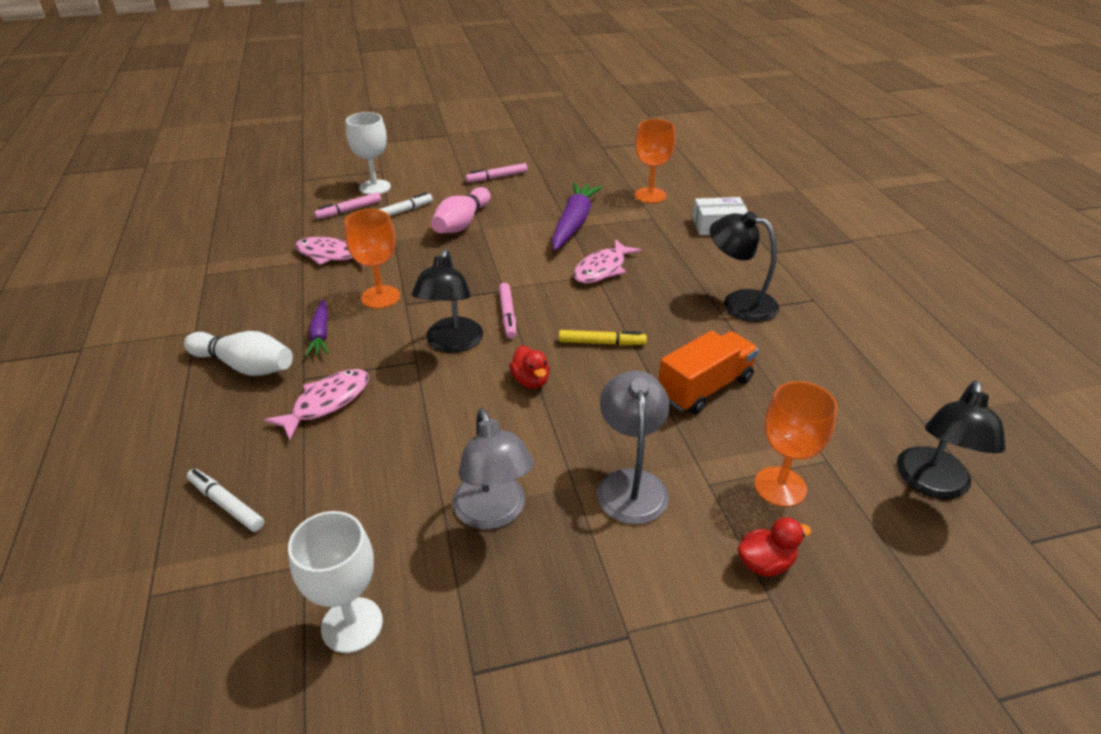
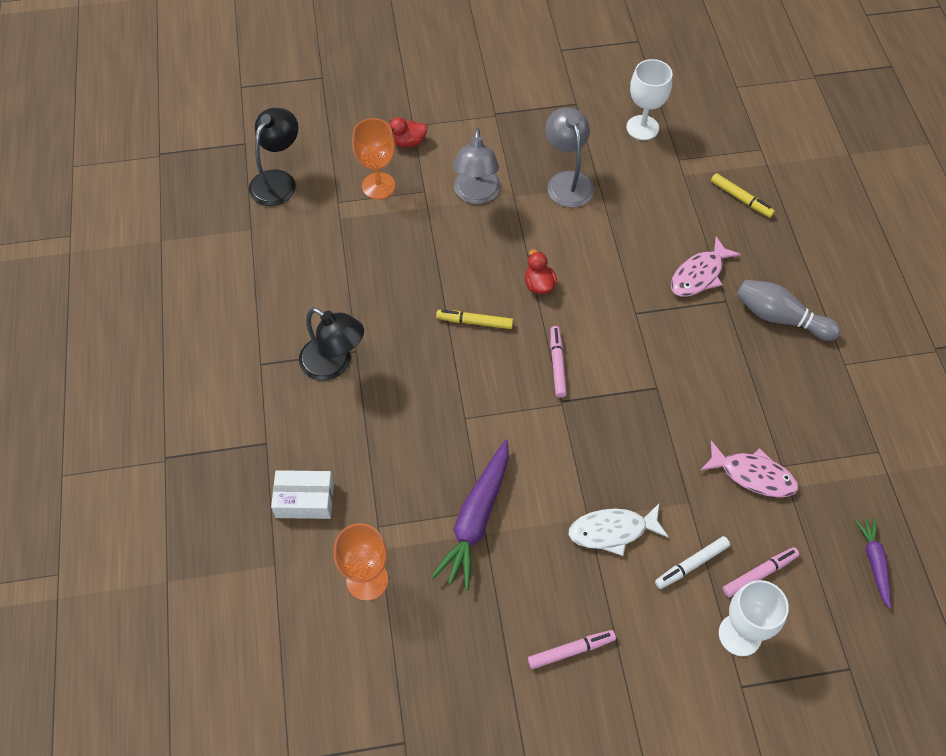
camera: 175 degrees left, 20 degrees up
white bowling pin [184,331,293,376] -> grey bowling pin [736,280,841,341]
white marker [187,469,264,532] -> yellow marker [711,173,775,218]
purple carrot [305,299,329,357] -> purple carrot moved to [855,518,891,609]
orange goblet [344,209,400,308] -> none
black lamp [412,249,483,353] -> none
pink bowling pin [431,187,490,233] -> white fish [569,504,669,556]
pink fish [573,239,641,284] -> none
orange truck [658,331,759,414] -> none

